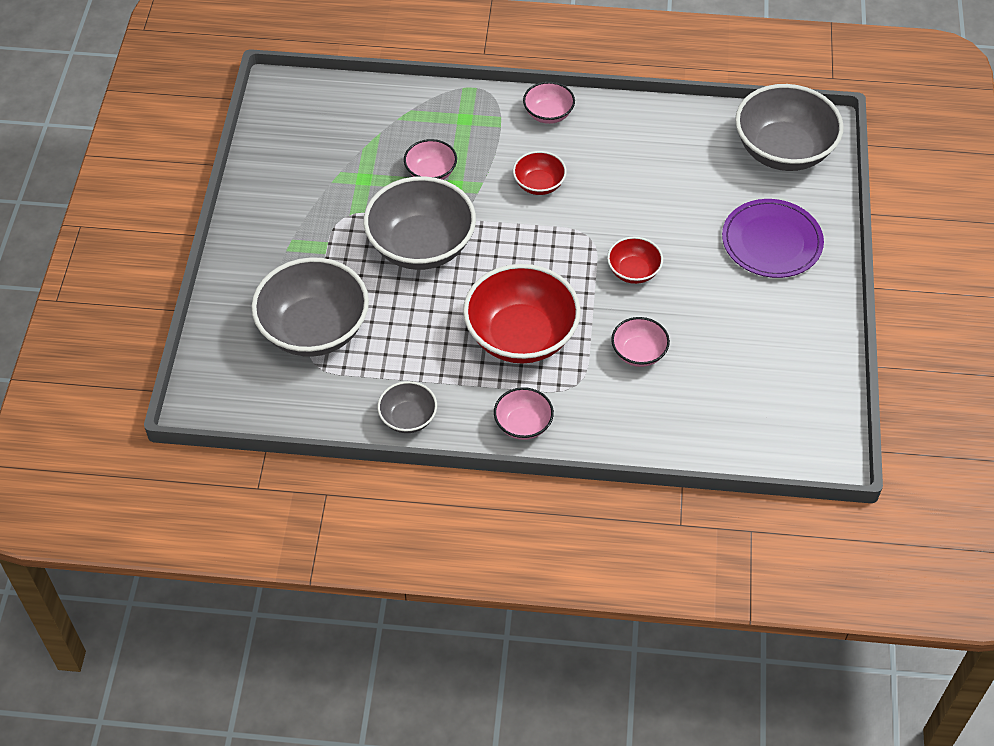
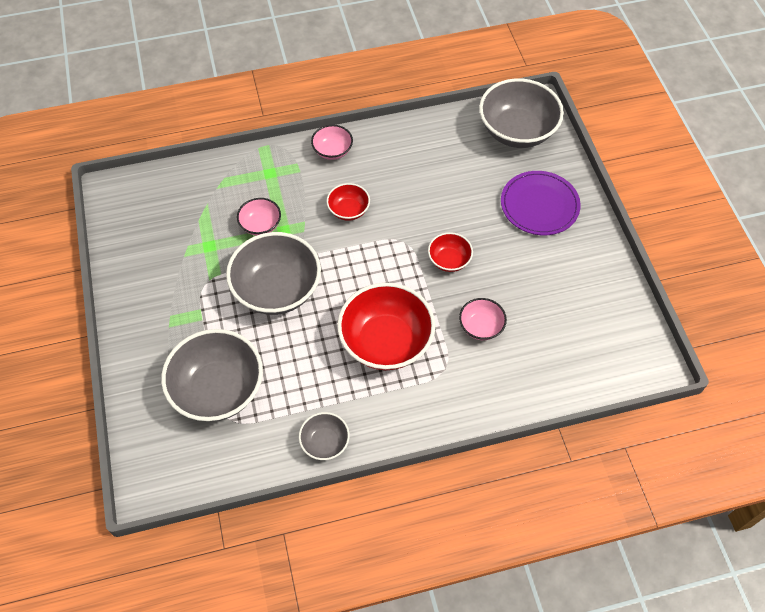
camera: 20 degrees left, 5 degrees up
pink bowl [494,387,554,440] -> none

